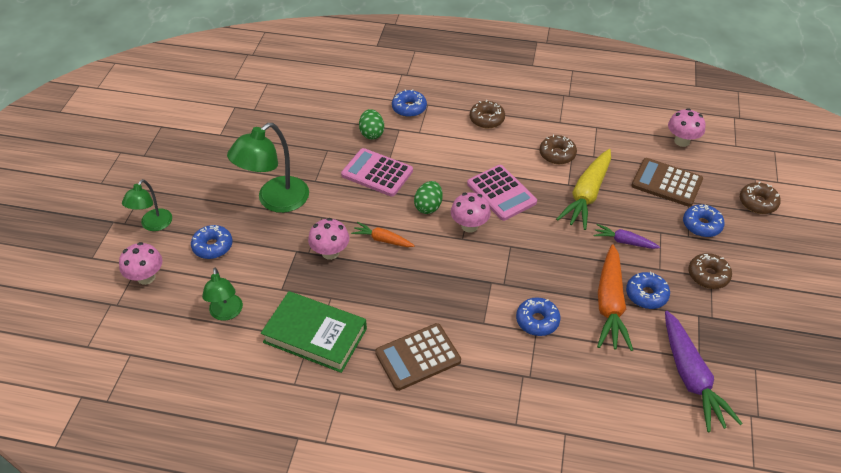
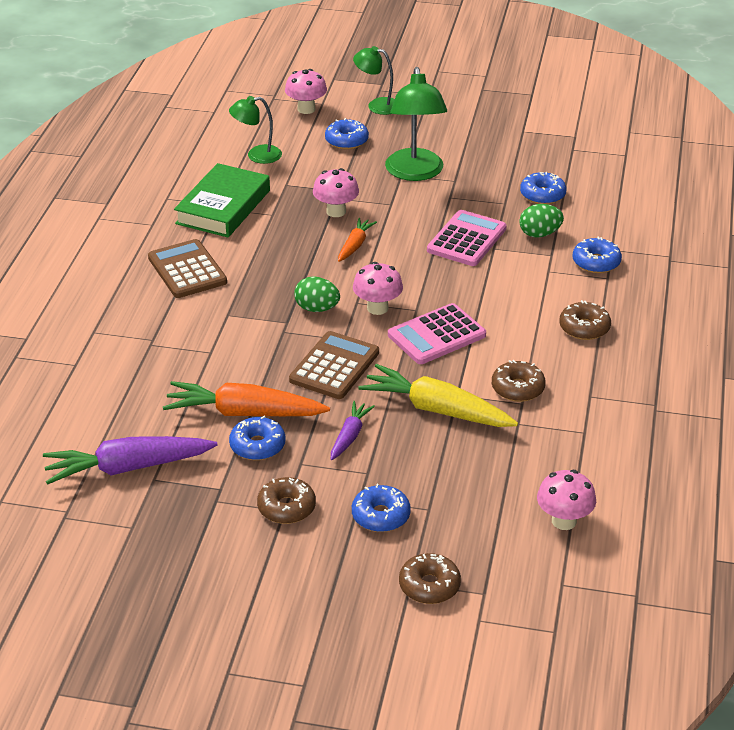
camera: 90 degrees right, 10 degrees down
green lamp [227,123,309,213] -> green lamp turned 135 degrees counterclockwise [385,67,447,181]
green egg [414,181,443,214] -> green egg moved to [294,276,340,312]
blue donut [516,297,560,336] -> blue donut moved to [520,172,566,204]
brown calculator [631,158,703,207] -> brown calculator moved to [289,331,379,399]

